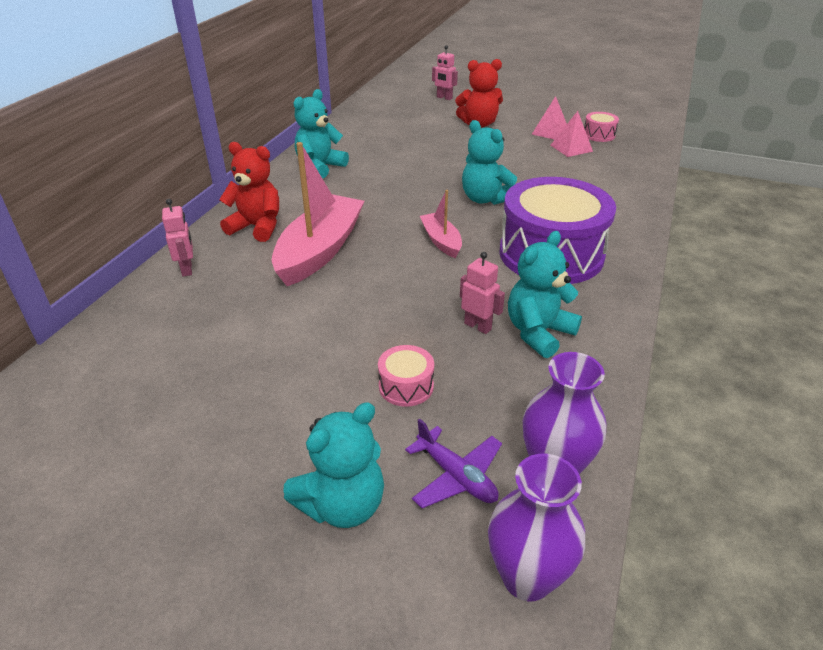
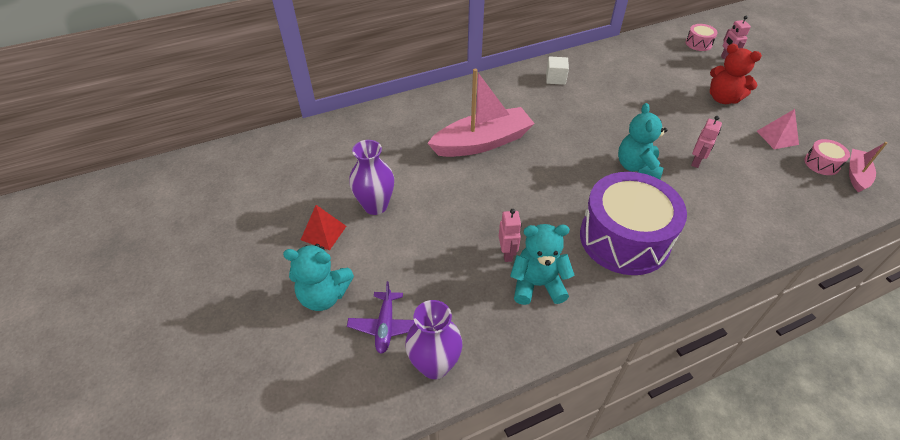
camera: 45 degrees right, 10 degrees up
pink robot [162,199,193,277] -> pink robot moved to [691,116,722,168]
red teddy bear [219,142,279,242] -> none
turquoise teddy bear [294,89,349,178] -> white cube [546,56,569,85]
pink drum [378,345,434,407] -> pink drum moved to [685,24,718,51]
pink boat [420,190,462,258] -> pink boat moved to [849,142,887,193]
purple vase [488,454,585,601] -> purple vase moved to [349,140,394,215]
pink pyramid [551,111,593,157] -> none
none -> red pyramid [301,205,346,250]

